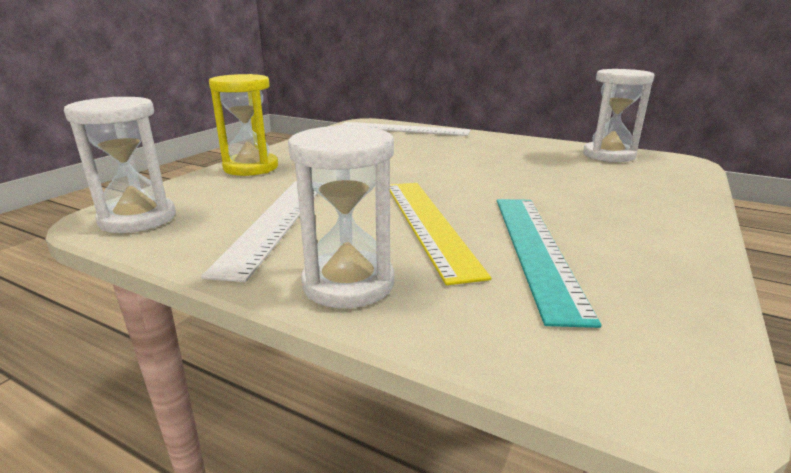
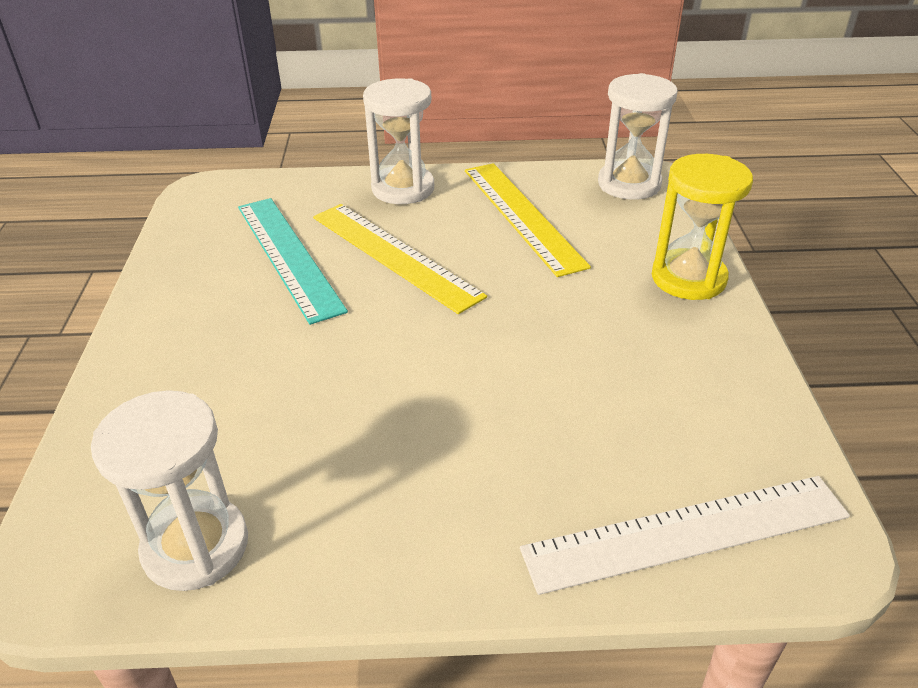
camera: 150 degrees right, 15 degrees up
white ruler [201,181,318,282] -> yellow ruler [465,163,591,277]

